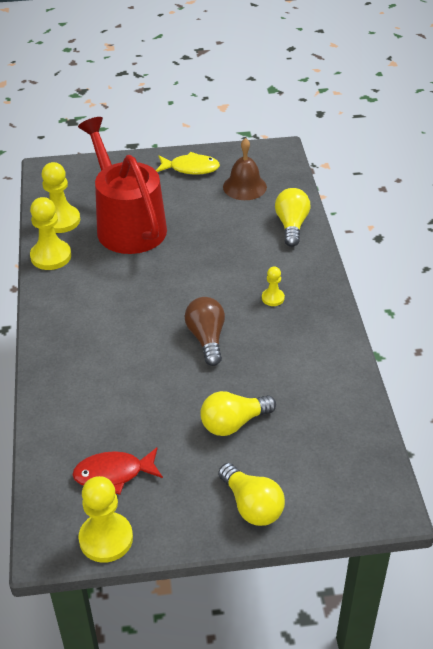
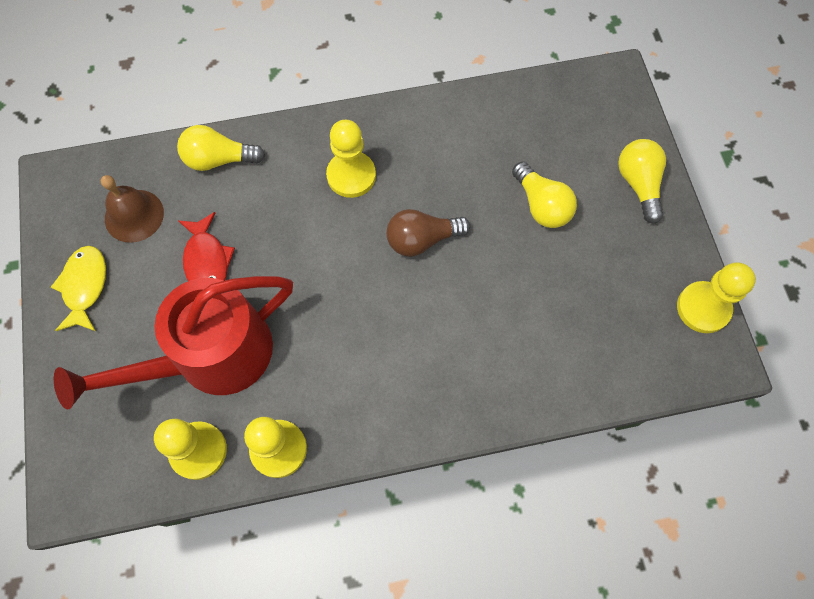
camera: 95 degrees left, 25 degrees up
red fish [72,448,163,495] -> red fish moved to [178,212,235,281]
yellow light bulb [218,463,285,526] -> yellow light bulb turned 60 degrees counterclockwise [618,139,666,224]
yellow pawn [262,266,285,306] -> yellow pawn [326,120,376,198], size x1.86

